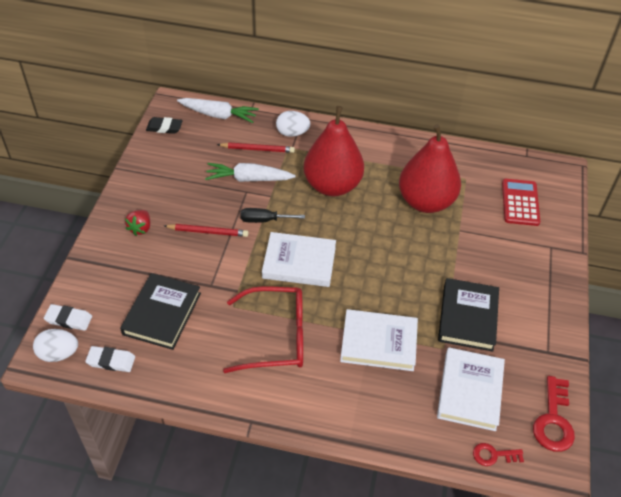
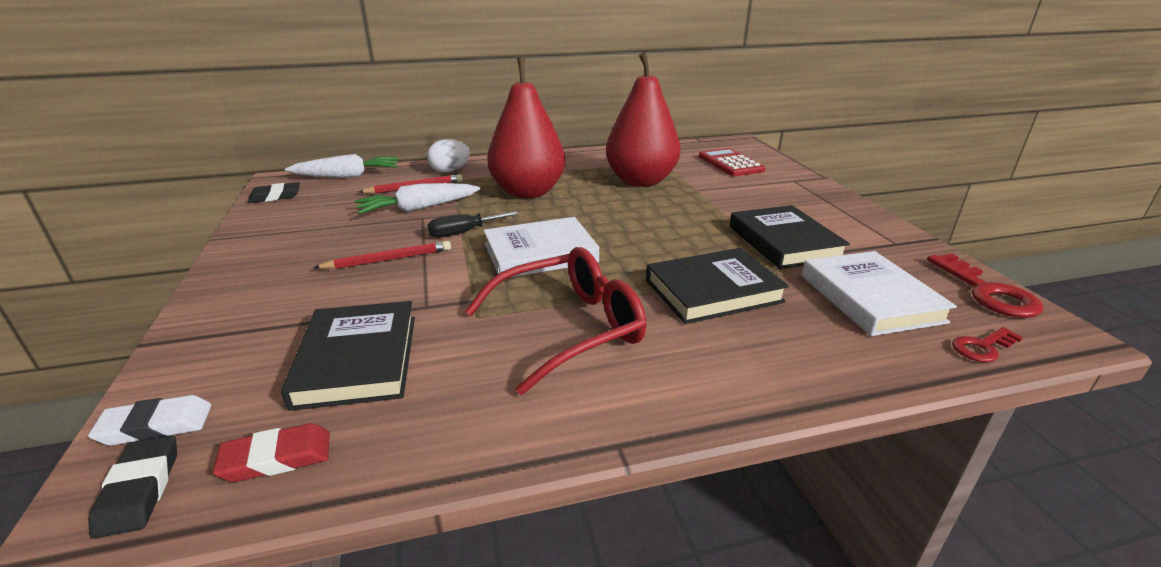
camera: 25 degrees left, 20 degrees down
white egg [33,329,78,362] -> black eraser [88,435,177,539]
white eraser [85,346,135,372] -> red eraser [213,423,330,482]
red strawberry [125,210,150,236] -> none
white book [340,309,418,371] -> black book [646,248,789,324]

